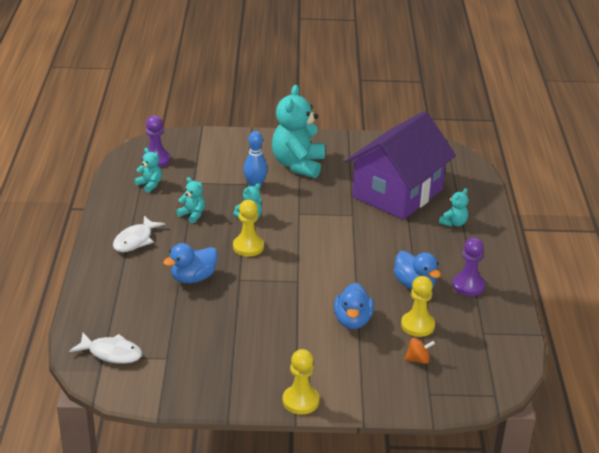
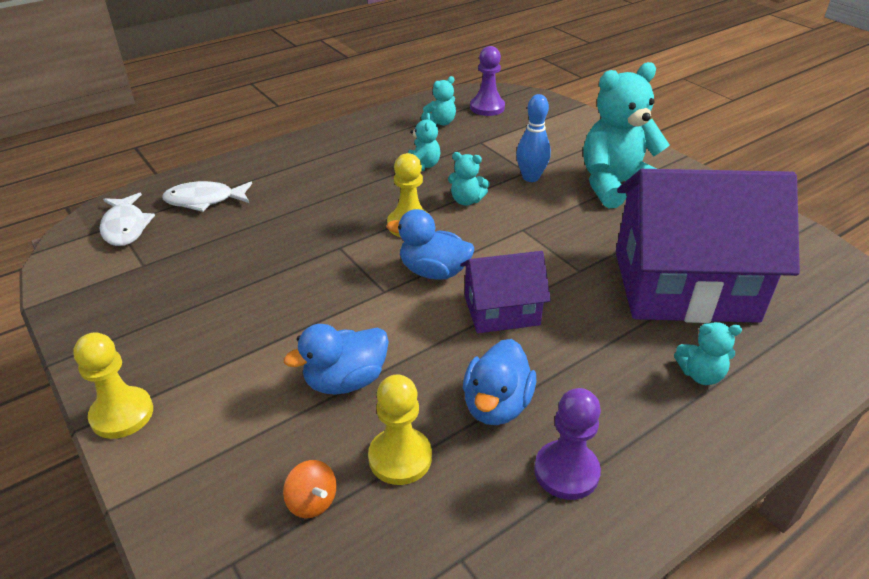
camera: 55 degrees right, 5 degrees up
white fish [113,216,165,252] -> white fish moved to [162,181,252,212]
turquoise teddy bear [134,148,162,193] -> turquoise teddy bear turned 45 degrees clockwise [421,76,456,126]
blue duck [163,243,218,283] -> blue duck moved to [387,209,474,280]
none -> purple house [460,251,551,333]

